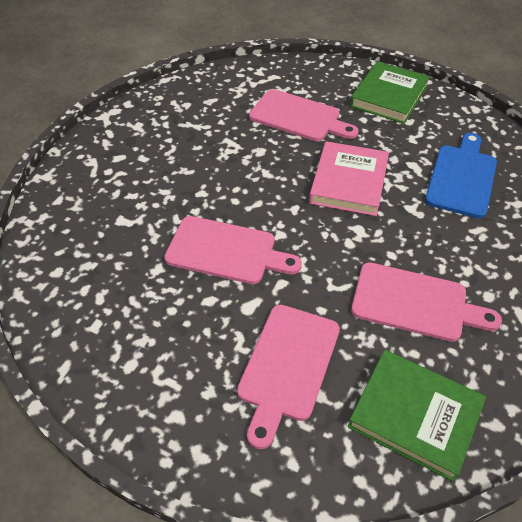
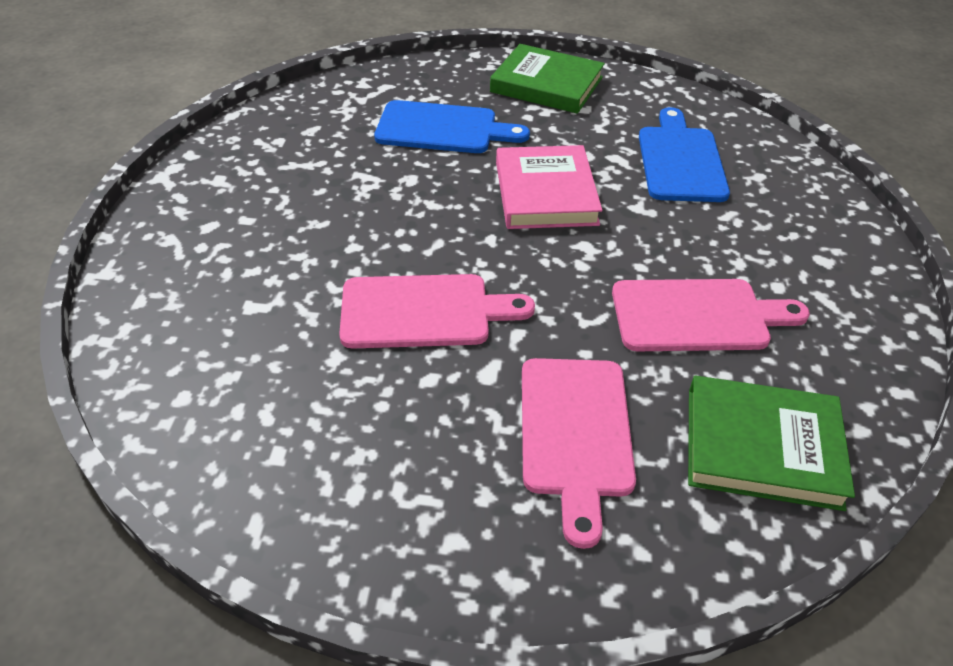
camera: 20 degrees left, 5 degrees down
pink cutting board [249,89,359,141] -> blue cutting board [374,100,530,153]
green book [350,61,430,124] -> green book turned 75 degrees counterclockwise [490,44,605,114]

